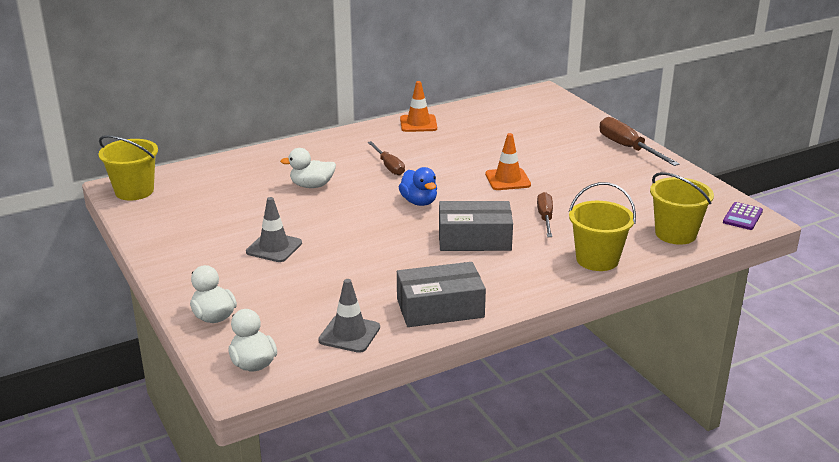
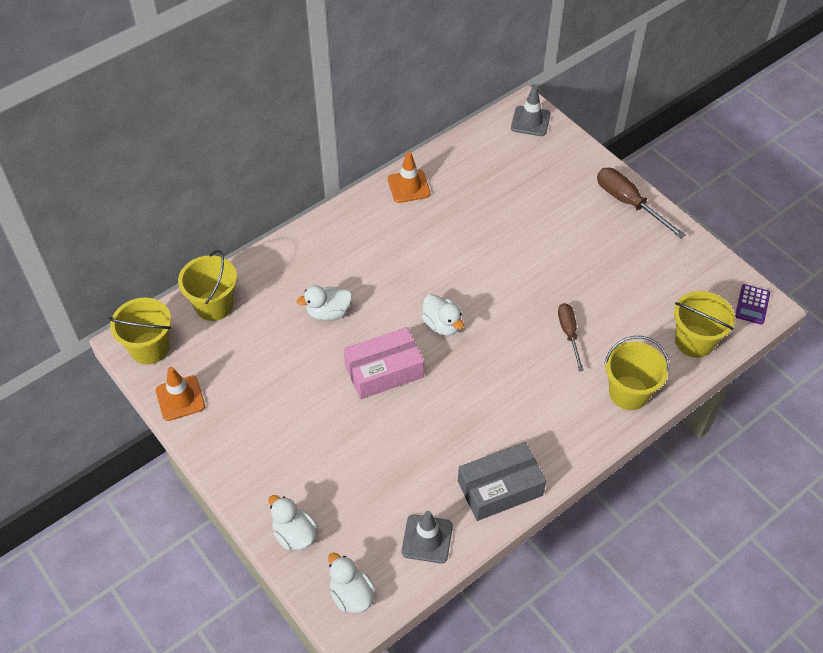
camera: 10 degrees left, 25 degrees up
grey traffic cone [246,197,302,262] -> grey traffic cone moved to [511,86,550,136]
brown screwdriver [368,141,405,176] -> none
blue duck [399,167,437,206] -> white duck [421,294,464,336]
grey box [439,201,513,251] -> none
orange traffic cone [485,133,531,190] -> orange traffic cone moved to [156,367,205,421]
none -> yellow bucket [178,250,237,321]
none -> pink box [344,327,424,399]

